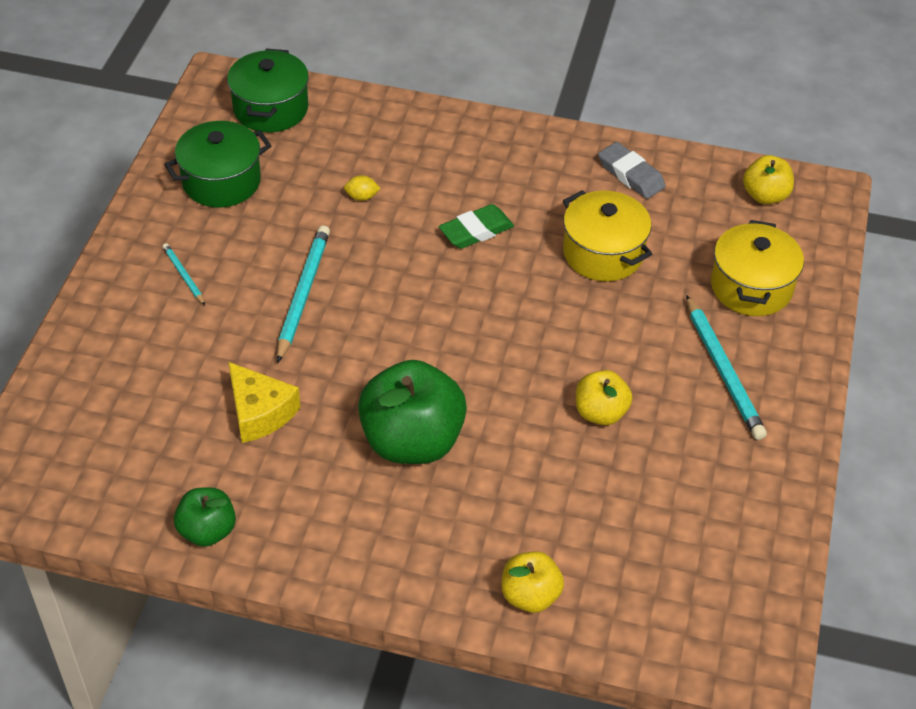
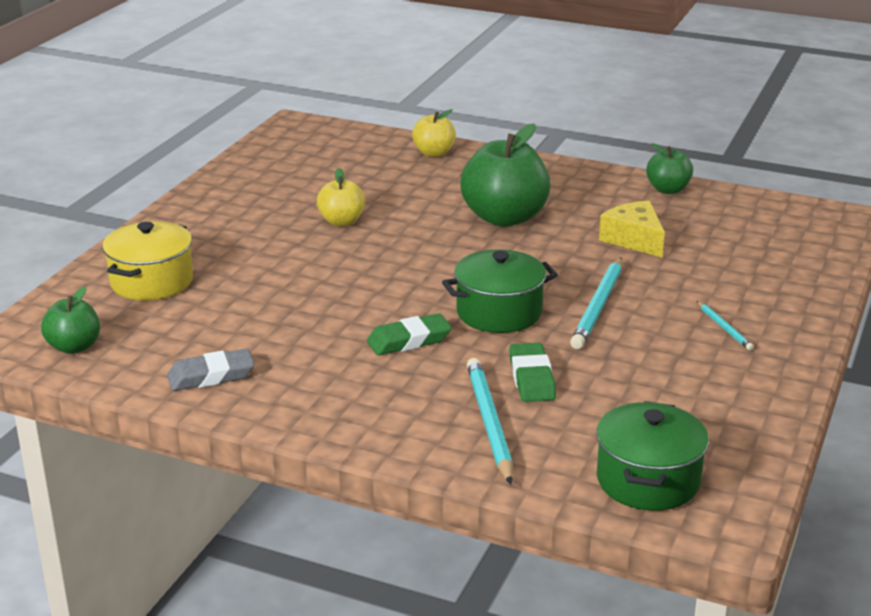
camera: 170 degrees left, 20 degrees down
green pot [164,121,271,207] -> green pot moved to [442,249,558,333]
yellow lemon [344,175,381,201] -> green eraser [509,343,556,402]
yellow pot [563,190,652,281] -> none
grey eraser [598,142,666,199] -> grey eraser turned 75 degrees counterclockwise [167,348,254,391]
turquoise pencil [686,295,767,440] -> turquoise pencil moved to [467,358,513,484]
yellow apple [743,155,794,204] -> green apple [41,287,100,354]

